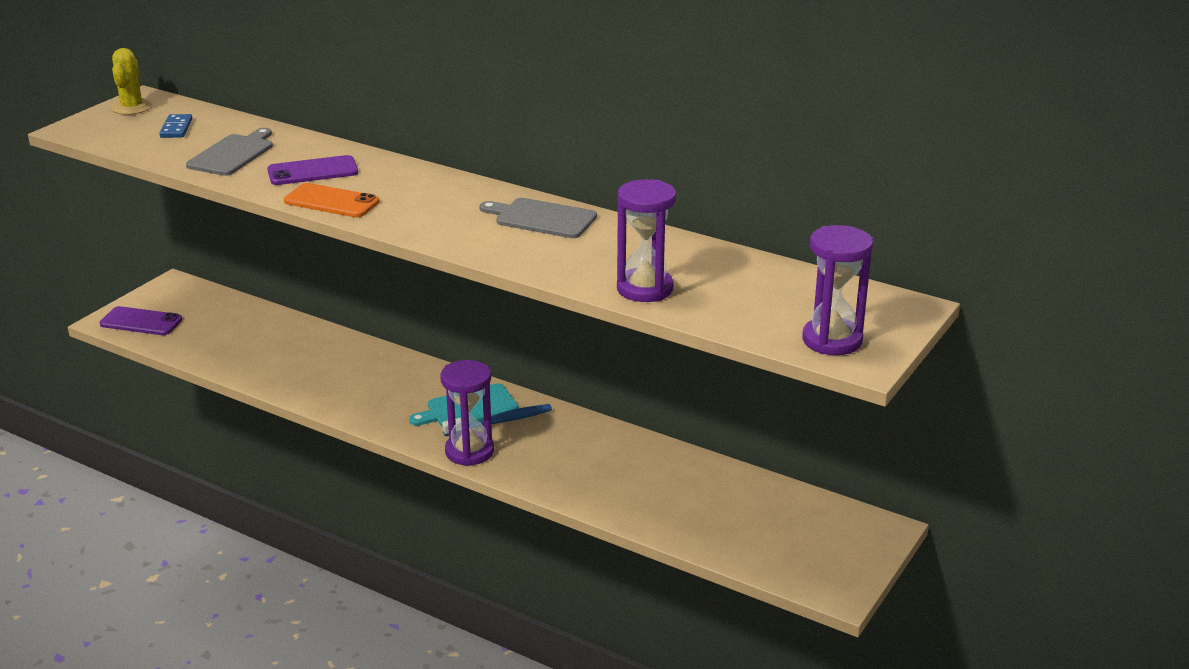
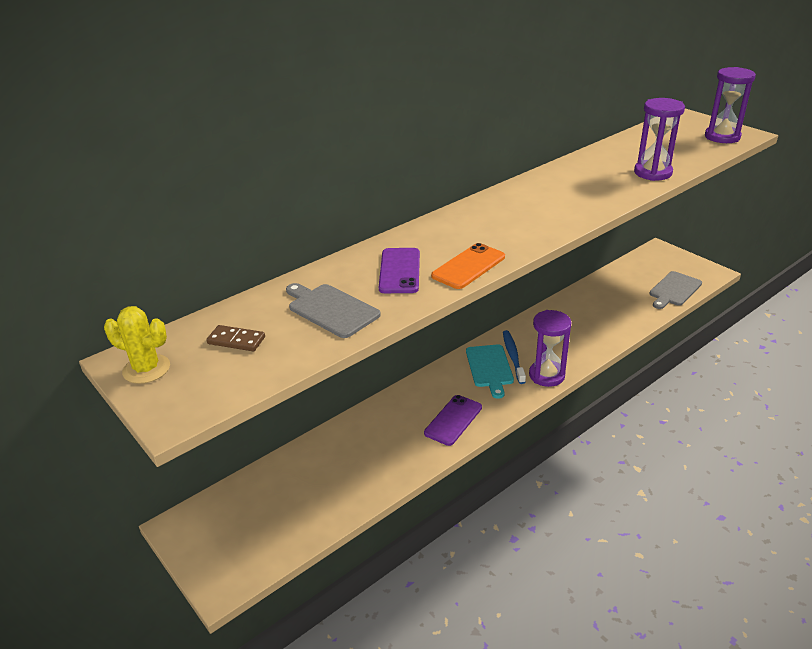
camera: 70 degrees left, 5 degrees up
purple phone [100,306,182,335] -> purple phone moved to [424,395,482,446]
blue domino [159,114,192,138] -> brown domino [206,325,265,351]
grey cutting board [479,198,597,238] -> grey cutting board moved to [649,271,702,309]

